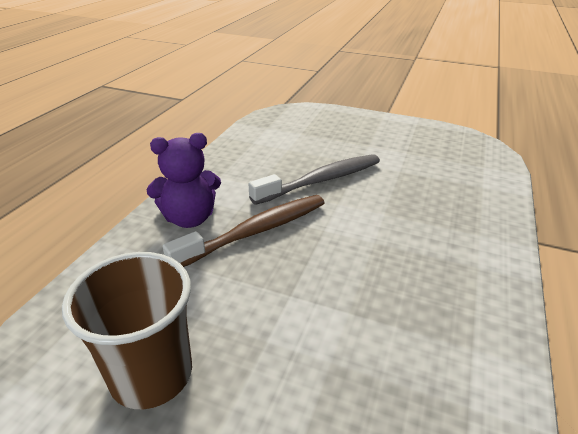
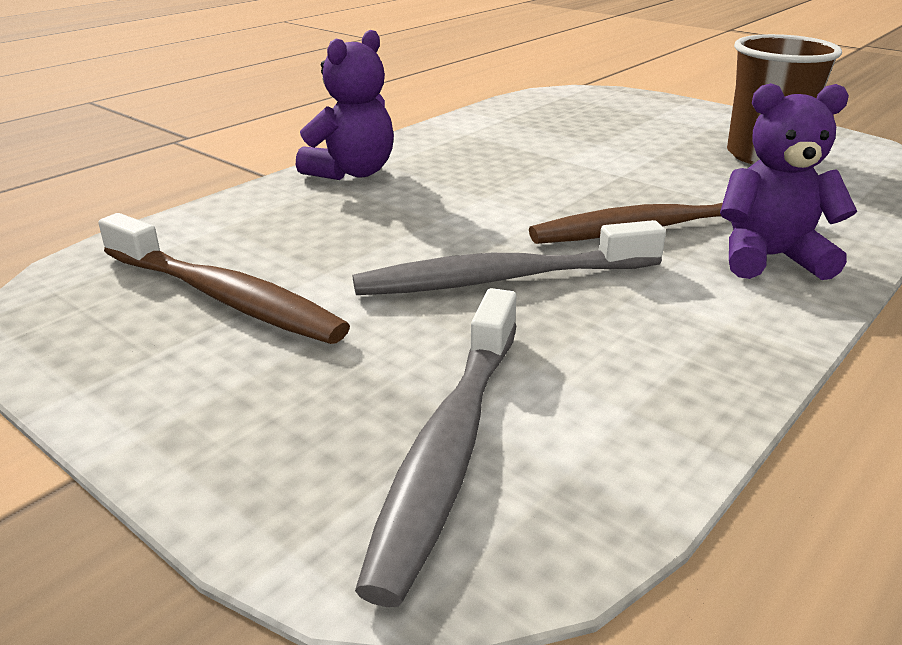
camera: 160 degrees left, 5 degrees down
none -> brown toothbrush [98,213,350,344]
none -> purple teddy bear [296,30,394,180]
none -> grey toothbrush [355,288,517,607]

